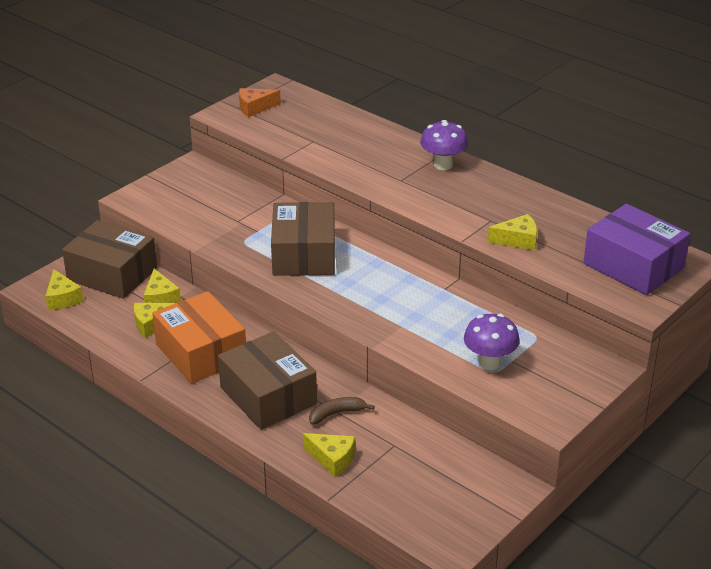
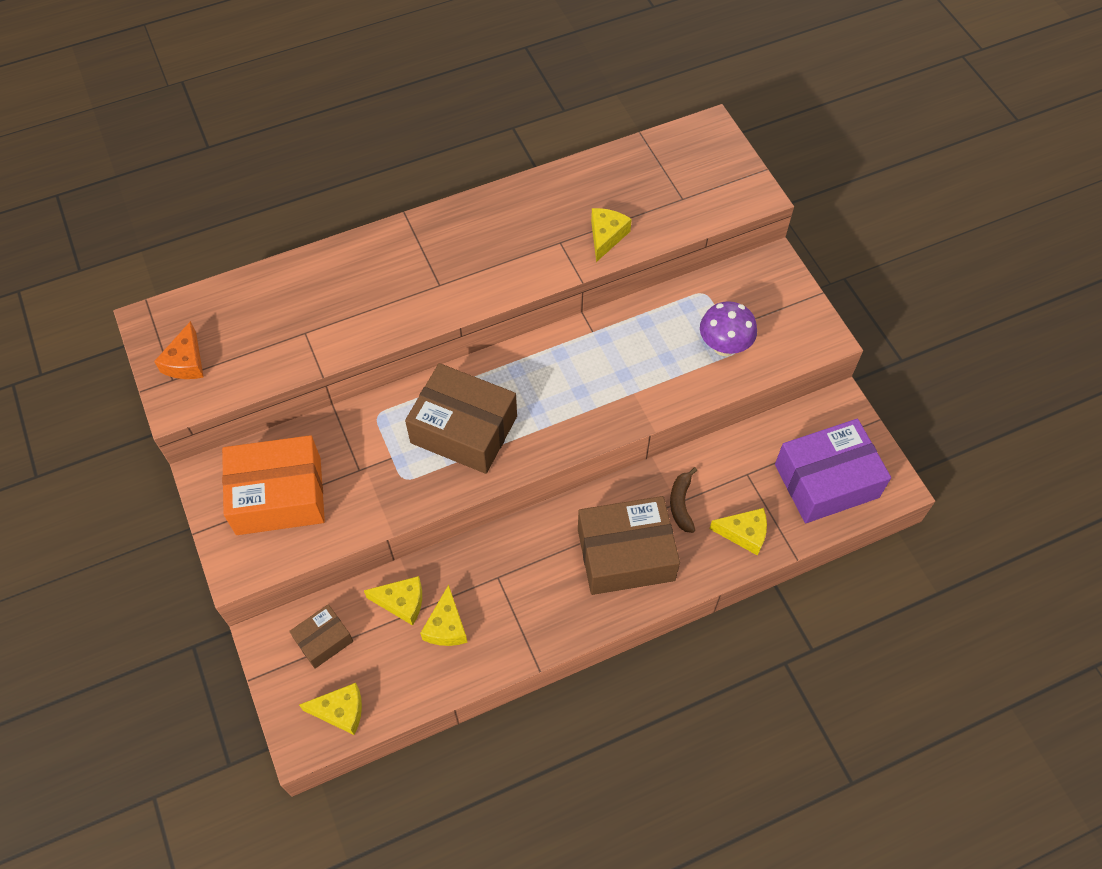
camera: 65 degrees left, 25 degrees up
brown box [62,220,157,299] -> brown box [289,604,353,669], size x0.52
orange box [152,291,246,384] -> orange box moved to [222,435,325,535]
yellow cheese [303,433,355,477] -> yellow cheese turned 45 degrees clockwise [709,508,767,556]
purple mushroom [420,120,468,170] -> none
purple box [583,204,690,295] -> purple box moved to [775,419,891,523]

